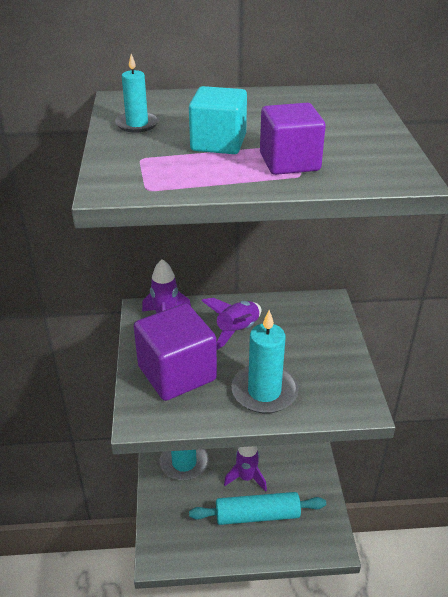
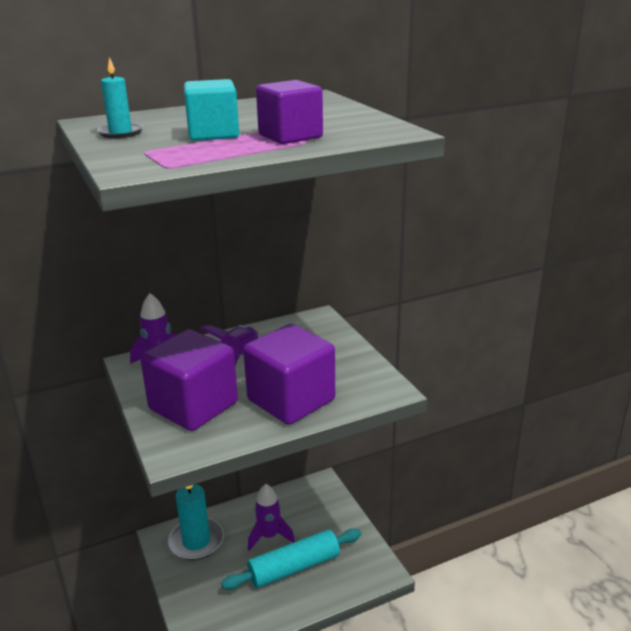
camera: 20 degrees left, 10 degrees down
turquoise candle [231,310,298,414] -> purple cube [243,324,335,425]

